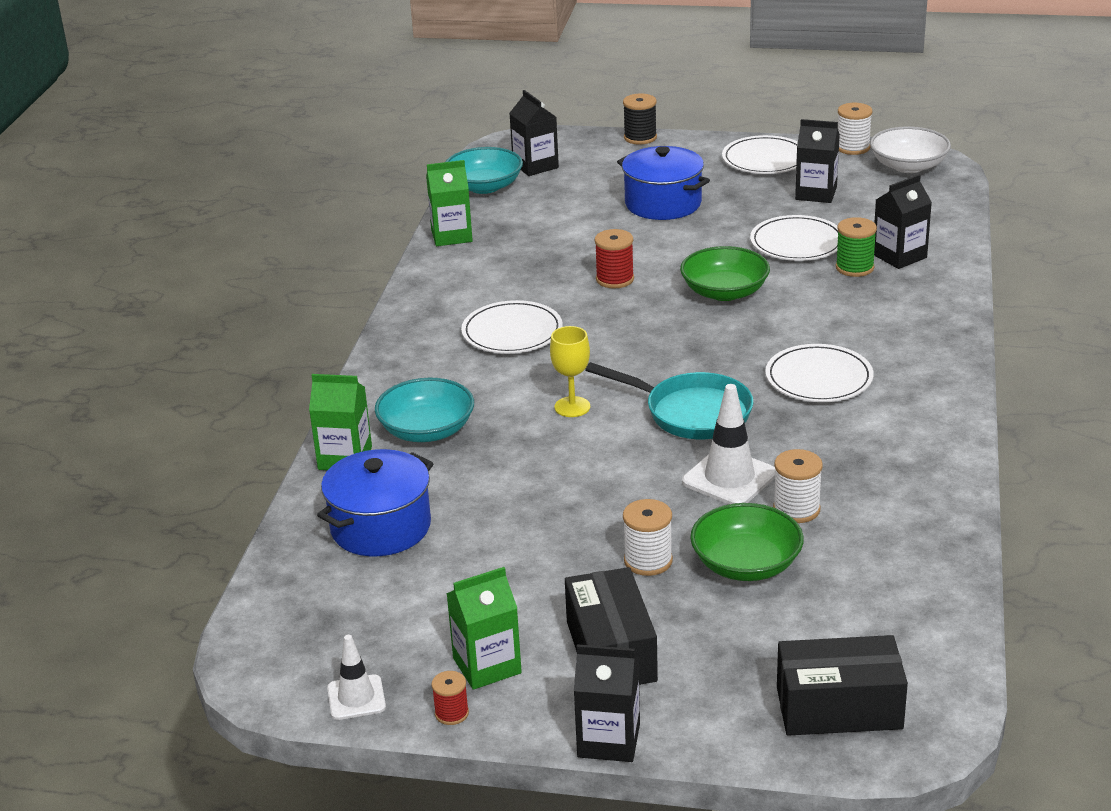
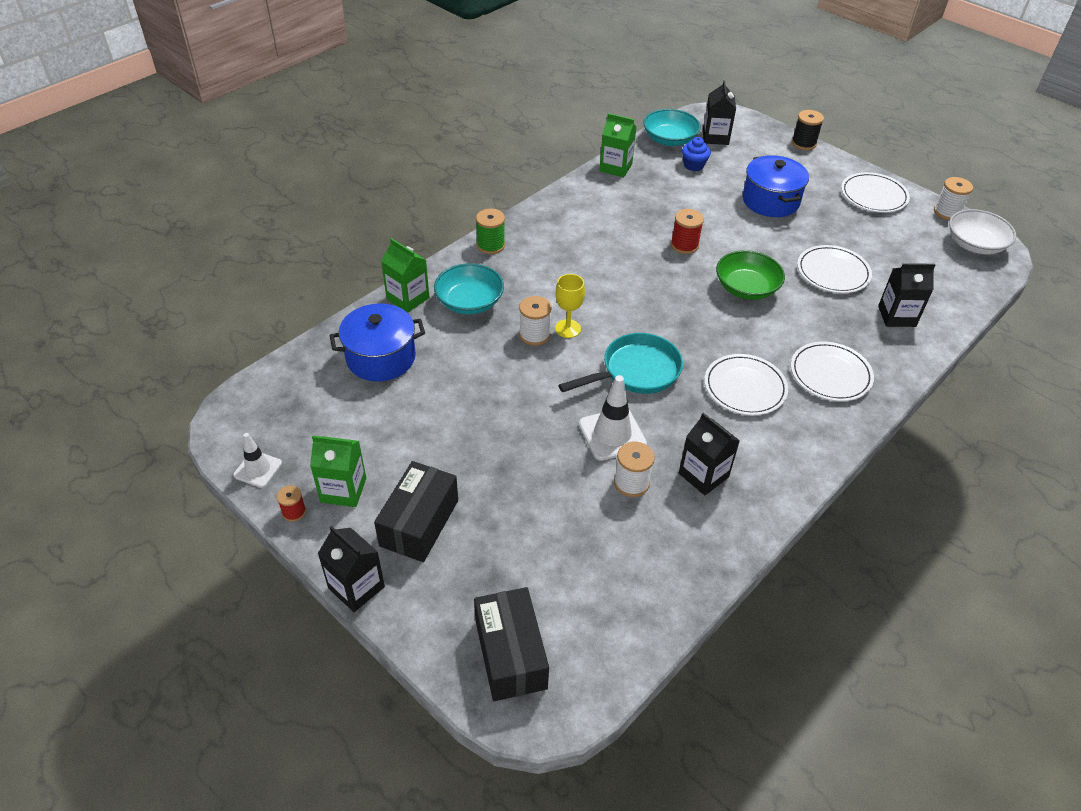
camera: 30 degrees right, 15 degrees up
white plate [461,300,563,354] -> white plate moved to [791,342,874,401]
turquoise pan [585,362,753,439] -> turquoise pan turned 90 degrees counterclockwise [559,333,683,394]
white spool [623,499,673,576] -> white spool moved to [519,296,552,346]
green bowl [690,503,804,581] -> none
black box [777,635,908,736] -> black box turned 45 degrees clockwise [474,587,549,701]
black carton [795,119,840,203] -> black carton moved to [679,413,740,495]
green spool [836,217,877,277] -> green spool moved to [476,209,505,254]
none -> blue cupcake [682,137,711,171]

